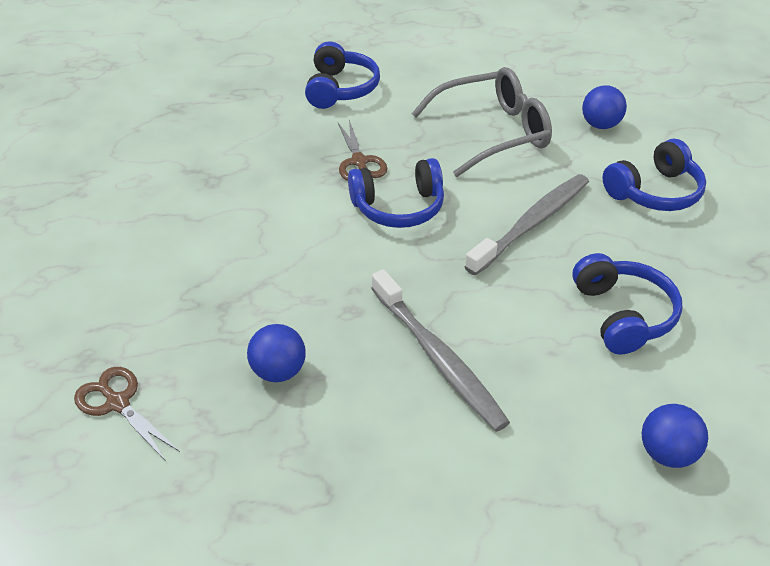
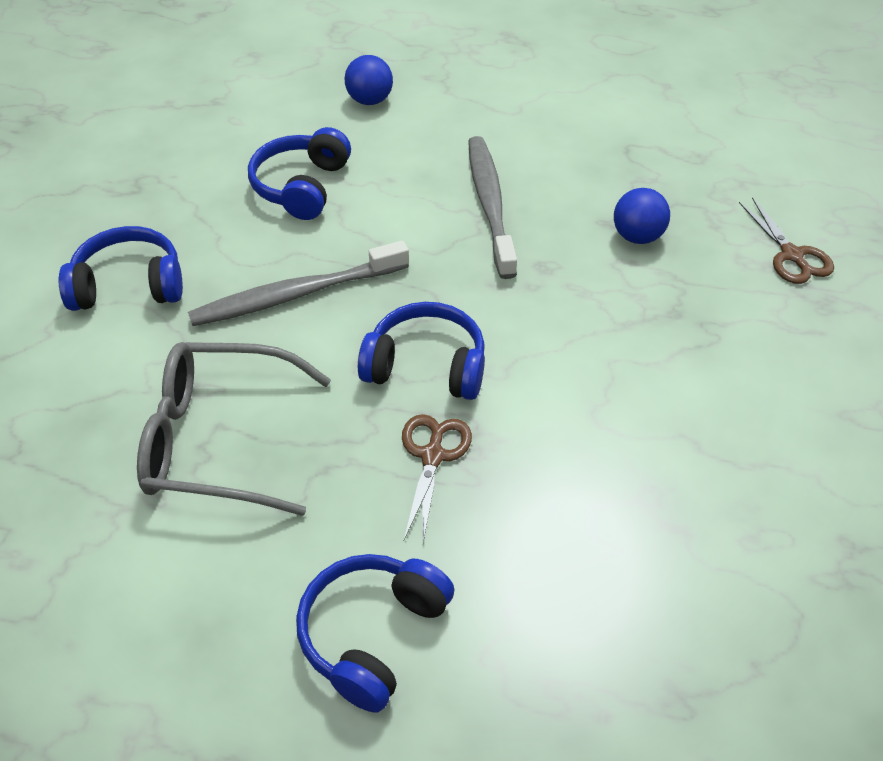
camera: 155 degrees left, 5 degrees up
blue ball [582,85,627,129] -> none

